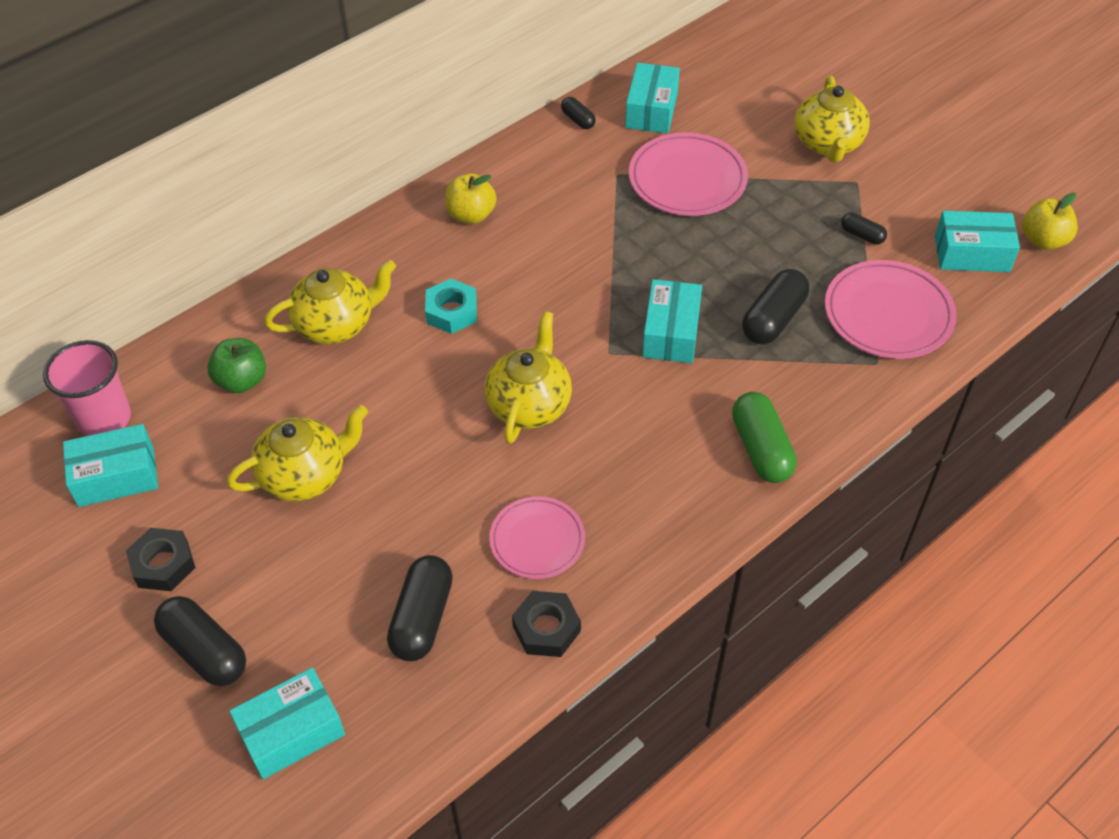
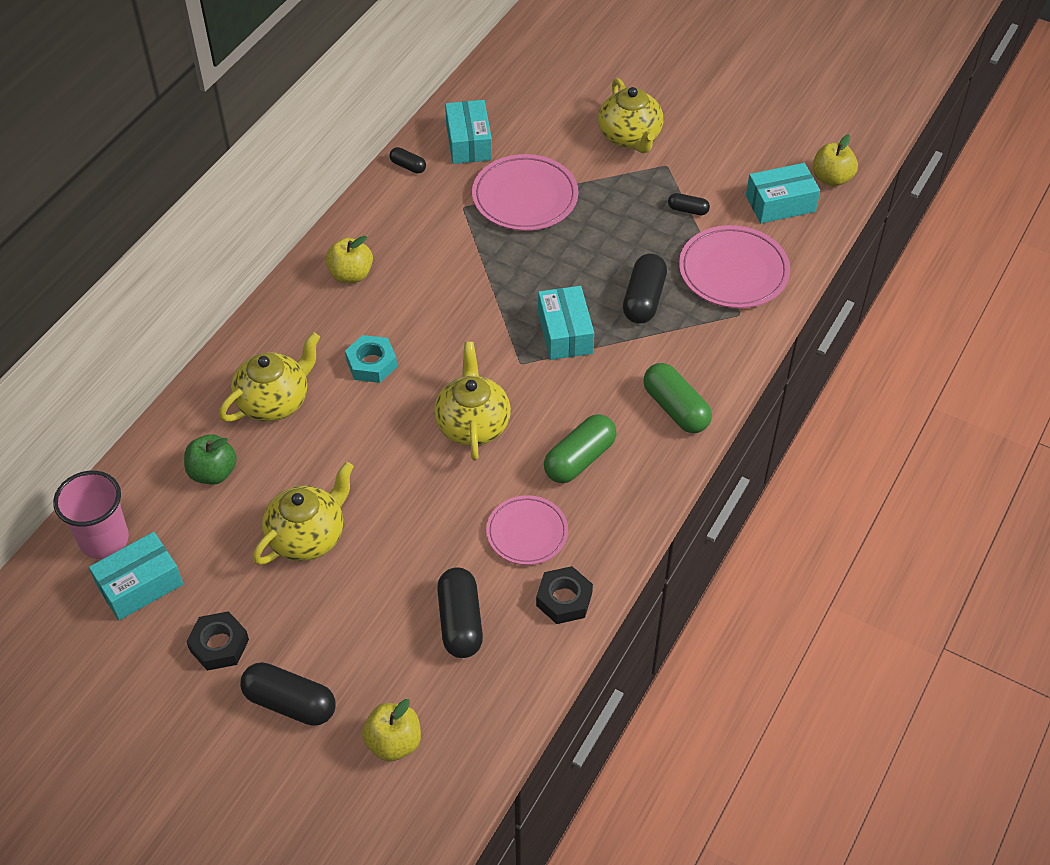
camera: 20 degrees left, 0 degrees up
turquoise box [229,667,345,779] -> yellow apple [362,699,421,761]
none -> green capsule [544,414,617,483]

